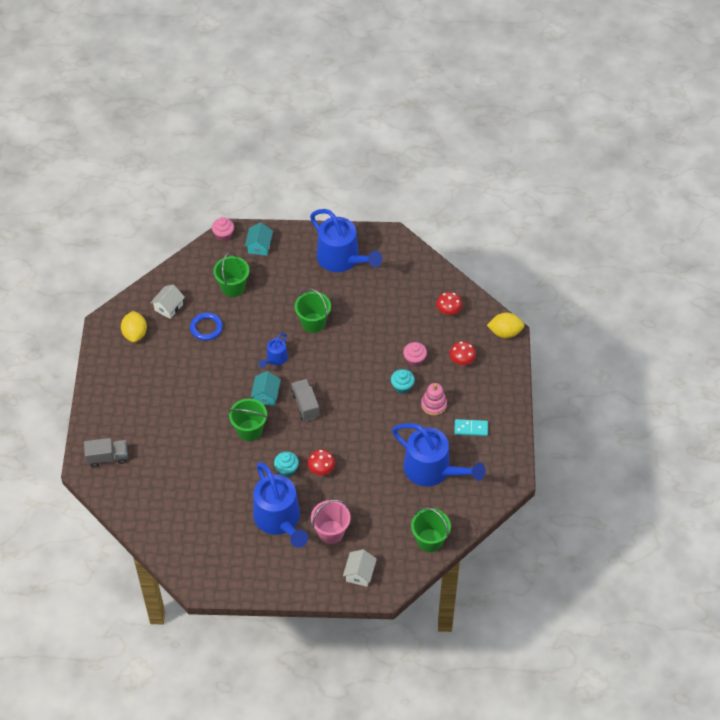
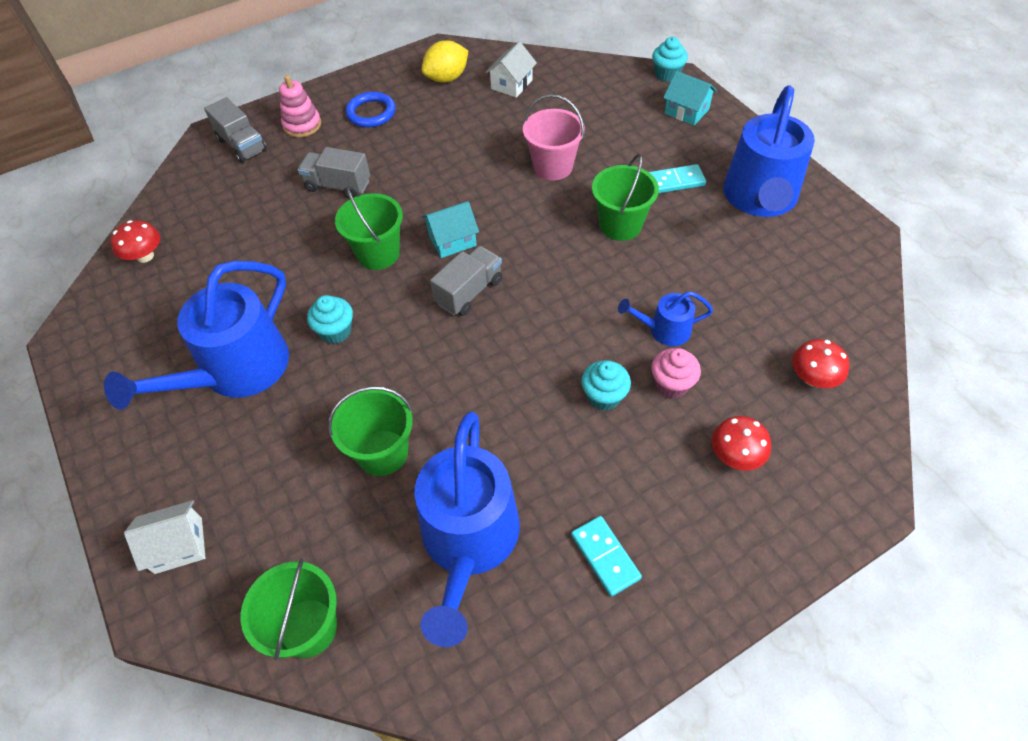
camera: 60 degrees right, 0 degrees up
white house [150,285,185,319] -> white house turned 60 degrees counterclockwise [485,41,537,98]
blue ring [190,313,223,341] -> blue ring moved to [345,92,396,127]
pink cupcake [212,217,234,241] -> turquoise cupcake [652,37,688,82]
green bucket [213,252,249,297] -> green bucket moved to [328,386,413,476]
turquoise house [245,222,273,256] -> turquoise house turned 60 degrees clockwise [663,71,717,126]
blue watering can [259,333,288,368] -> blue watering can moved to [618,291,713,346]
red mushroom [307,450,335,475] -> red mushroom moved to [110,220,160,263]
pink bucket [311,499,351,544] -> pink bucket moved to [523,94,585,181]
pink stacking toy [421,383,447,416] -> pink stacking toy moved to [279,75,321,137]
yellow lemon [487,312,524,338] -> none
none -> grey truck [298,147,370,199]
none -> turquoise domino [649,164,706,193]

